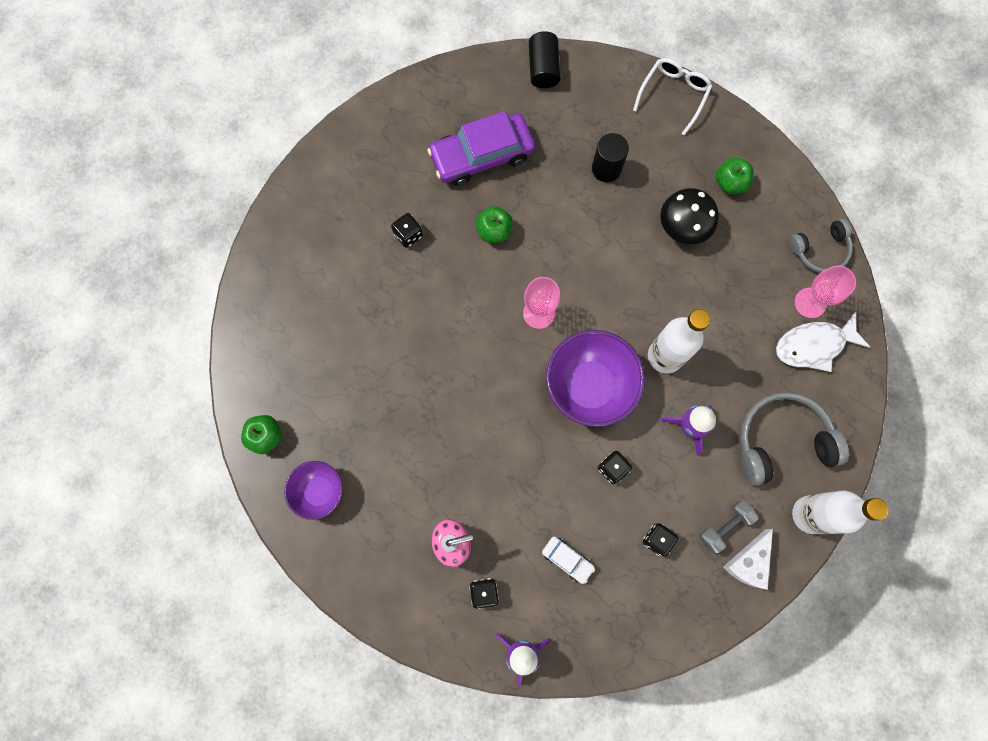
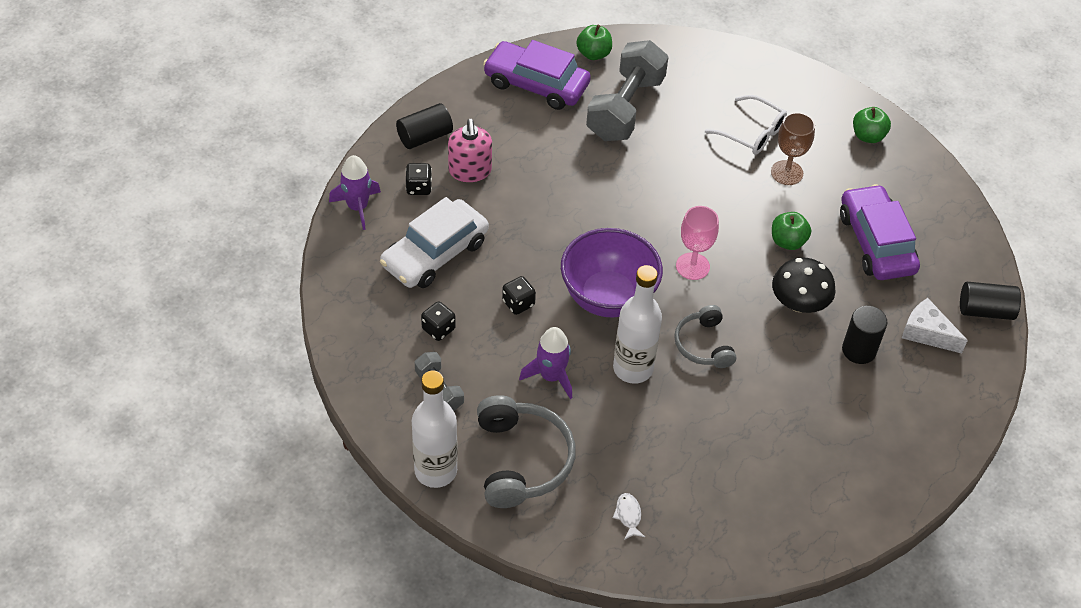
camera: 95 degrees right, 25 degrees down
purple bowl [284,461,343,520] -> purple car [483,40,591,110]
black dice [391,213,423,248] -> brown goblet [771,112,815,185]
white car [542,536,595,584] -> white car [380,197,489,288], size x2.13
white glasses [633,58,712,135] -> white glasses moved to [705,95,787,155]
black mushroom [660,188,719,244] -> black mushroom moved to [772,257,836,313]
green apple [716,157,754,194] -> green apple moved to [853,107,891,143]
white cheese [723,529,773,590] -> white cheese moved to [902,298,968,353]
white fish [776,312,870,372] -> white fish [613,493,645,540], size x0.46
grey headphones [789,219,853,273] -> grey headphones moved to [674,305,736,368]
pink goblet [795,265,856,318] -> none
none -> black cylinder [396,103,453,149]
none -> grey dumbbell [586,40,668,141]

